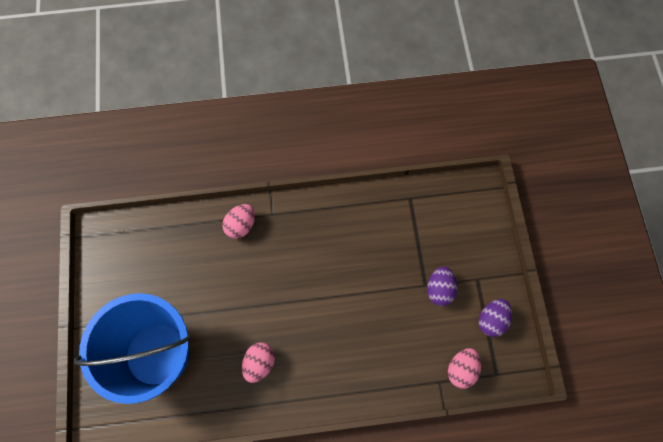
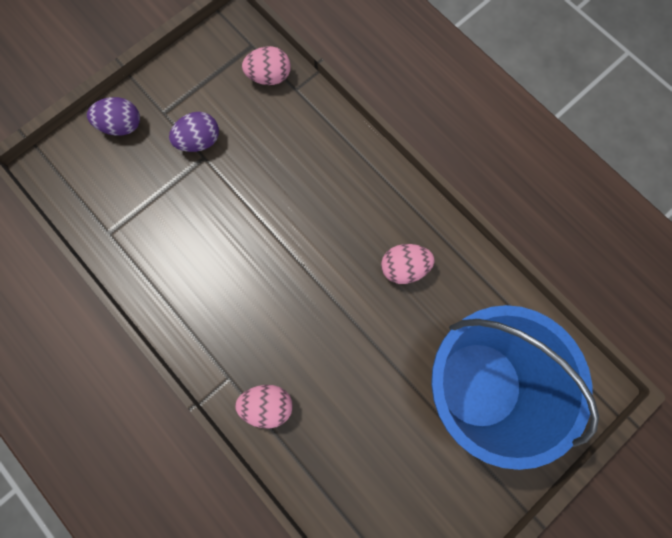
camera: 125 degrees left, 5 degrees up
purple egg [479,299,512,337] -> purple egg moved to [87,97,140,136]

